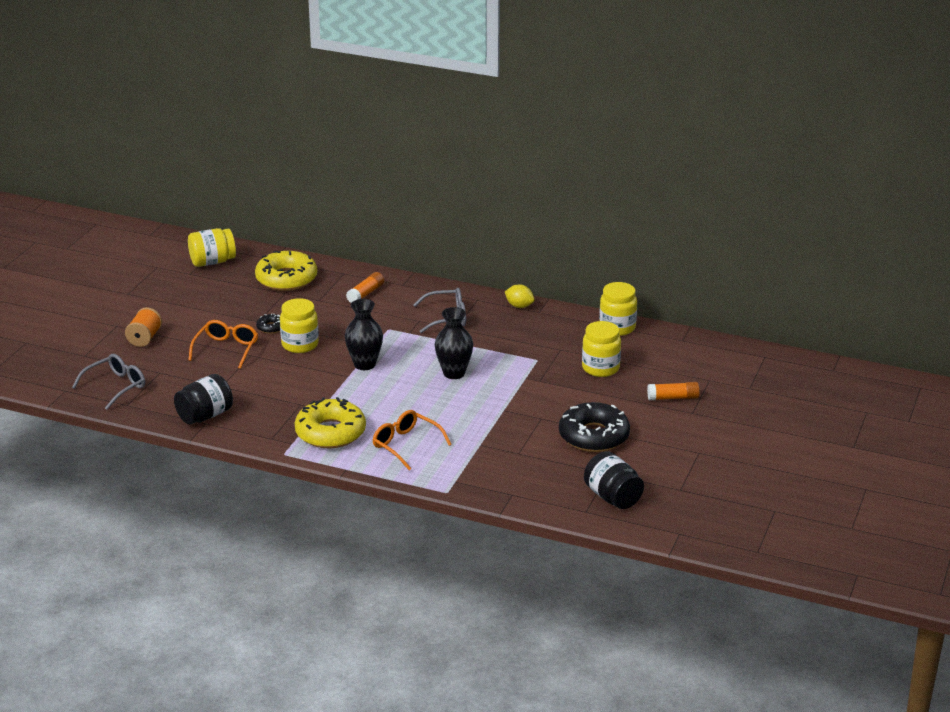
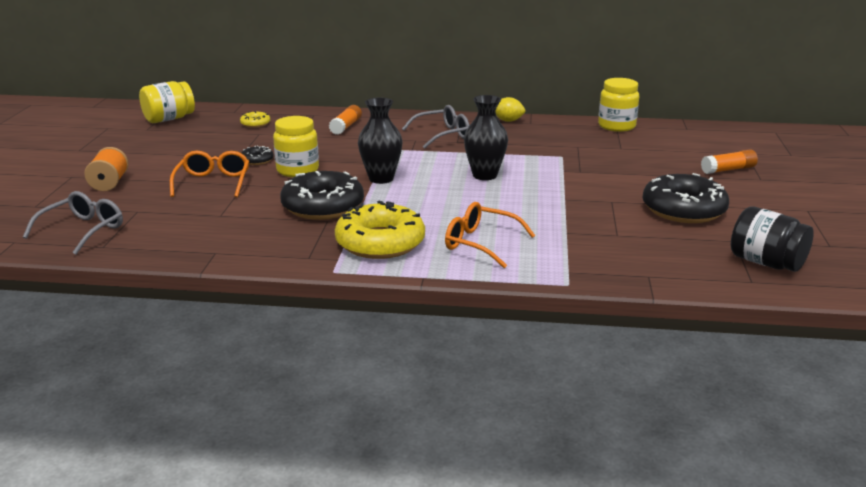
camera: 15 degrees left, 5 degrees down
black jar [174,374,233,424] -> none
yellow donut [255,251,317,291] -> yellow donut [240,111,270,128], size x0.45
yellow jar [582,321,621,377] -> none
none -> black donut [280,171,364,220]

